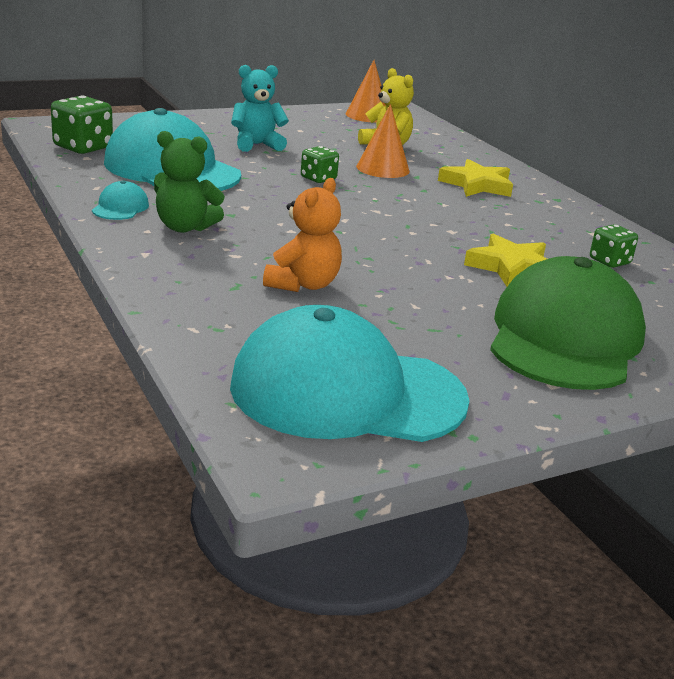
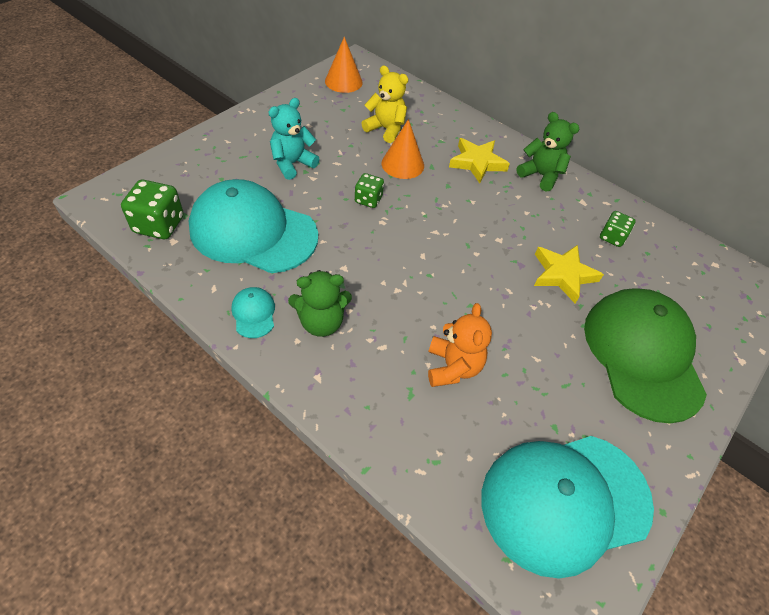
camera: 25 degrees left, 25 degrees up
none -> green teddy bear [517,112,579,191]

